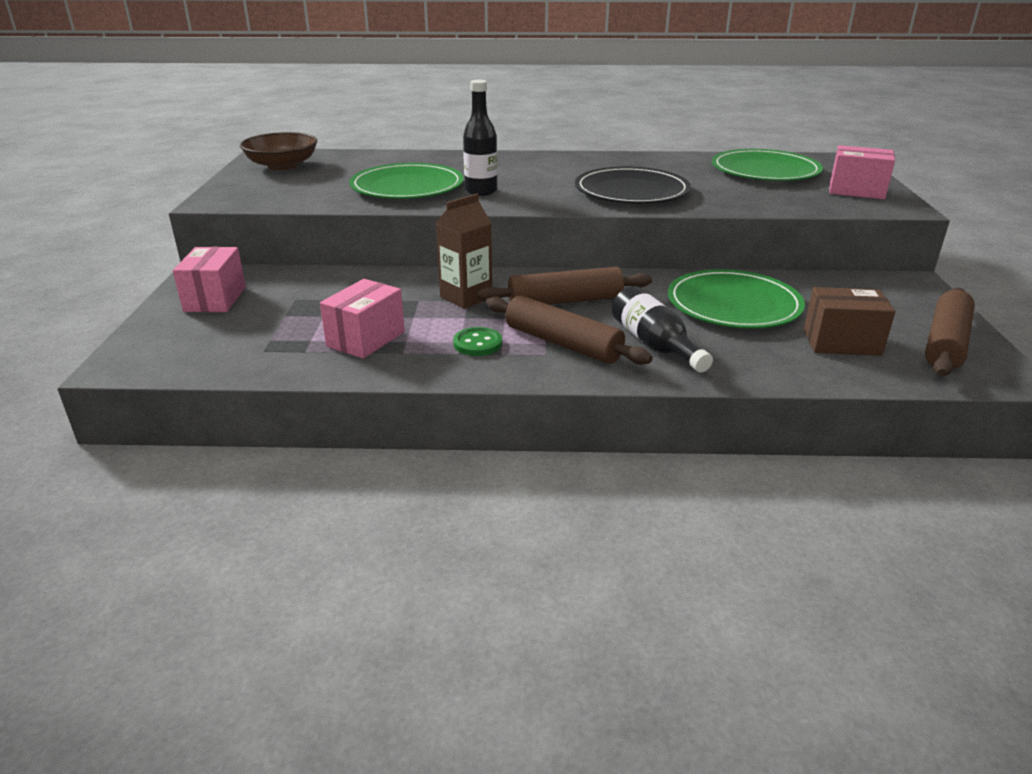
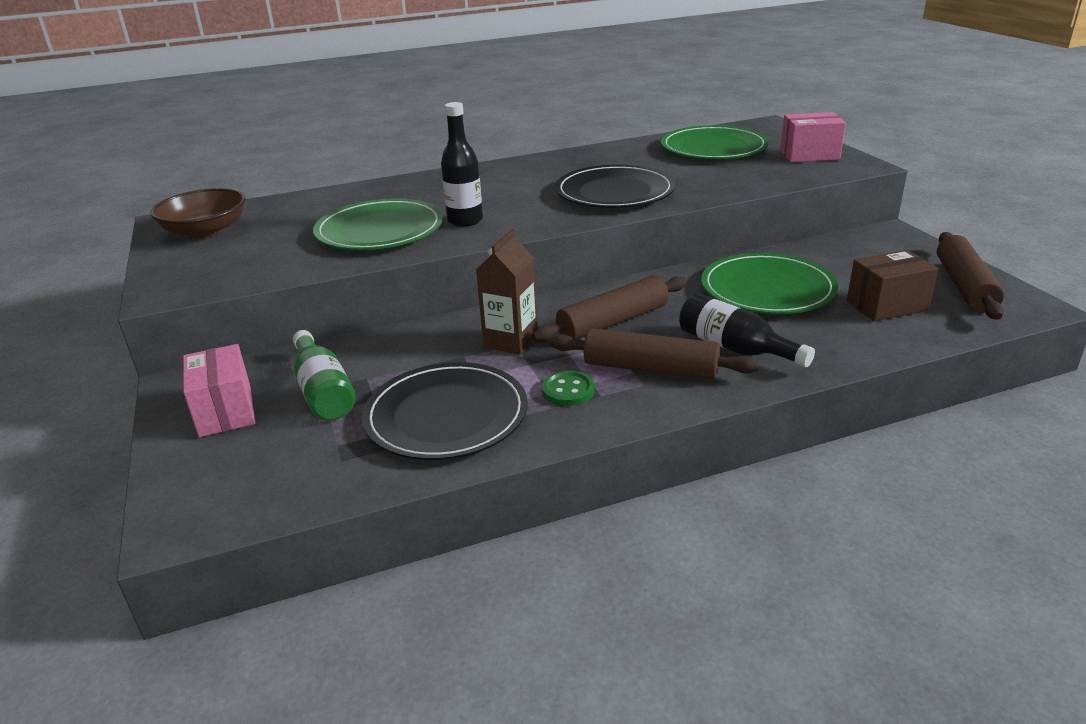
camera: 20 degrees left, 0 degrees up
pink box [320,279,405,359] -> black plate [362,362,528,460]
none -> green bottle [293,330,356,420]

